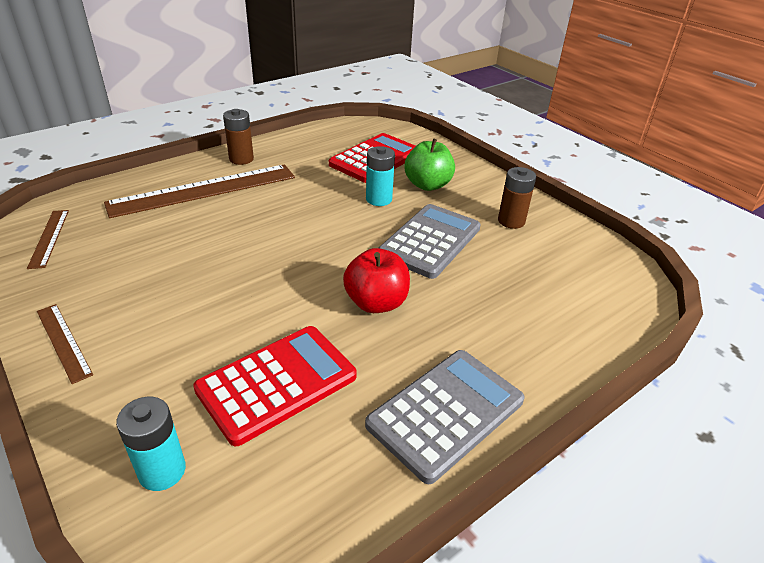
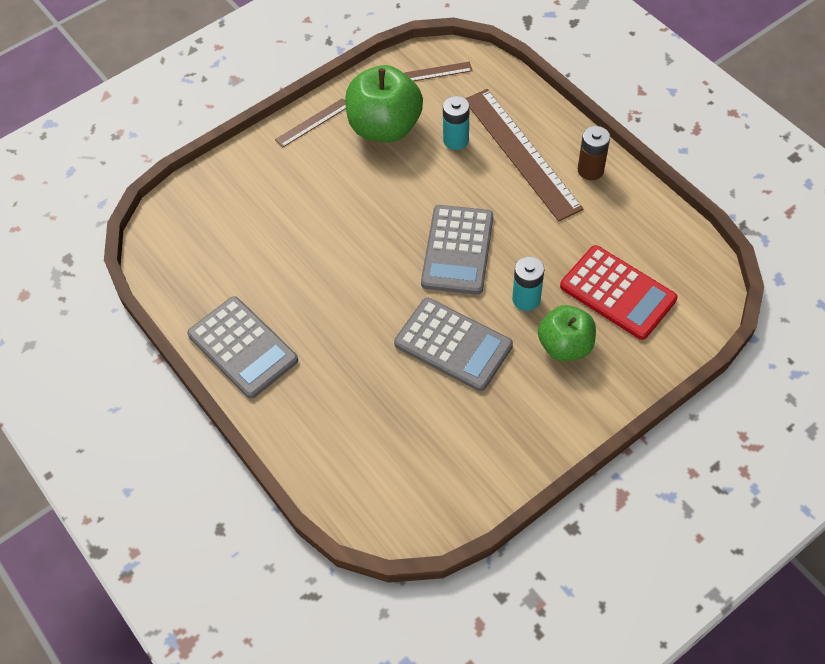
camera: 95 degrees right, 20 degrees up
turquoise battery [116,397,186,491] -> turquoise battery moved to [443,96,469,150]
red calculator [193,326,357,446] -> none
red apple [343,248,410,313] -> none
brown battery [498,167,536,229] -> none
none -> green apple [345,65,423,142]
none -> grey calculator [421,205,493,295]

